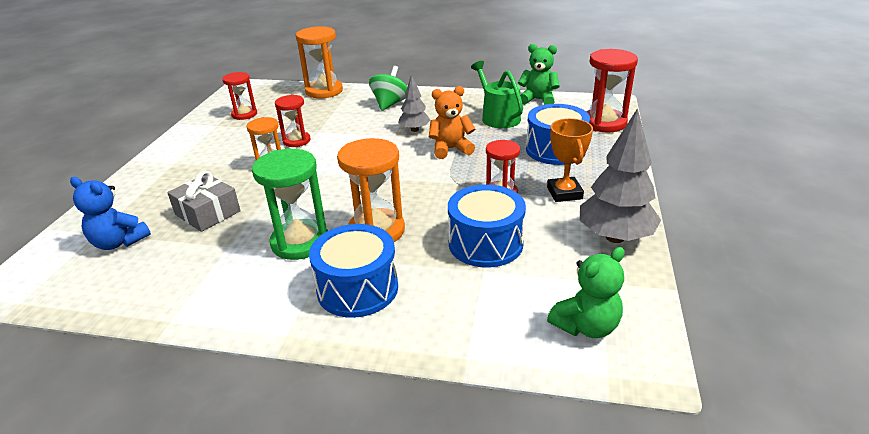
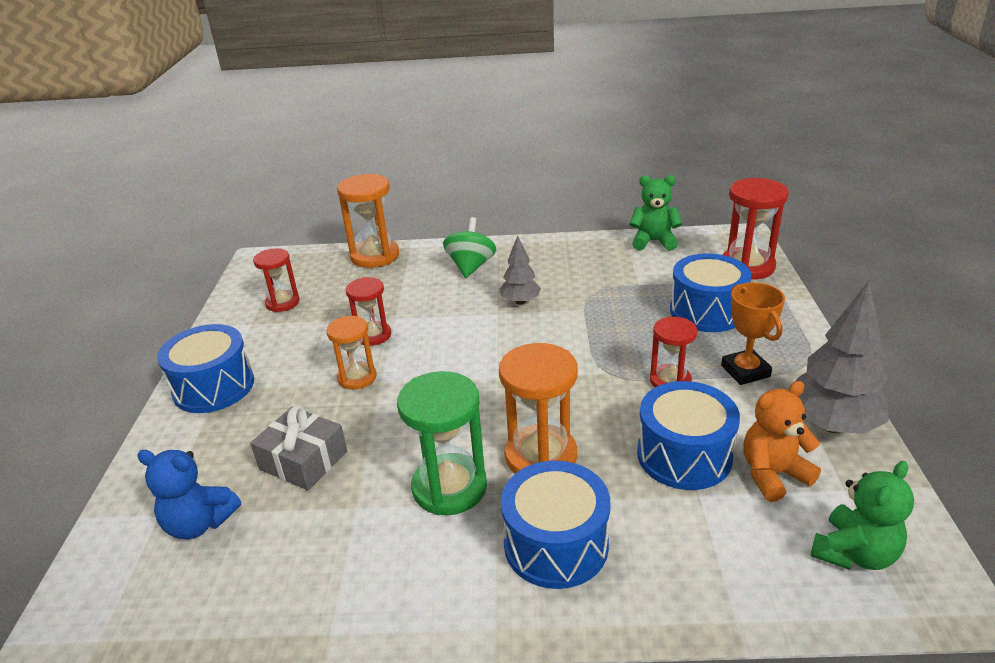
camera: 10 degrees left, 0 degrees up
orange teddy bear [429,86,475,159] -> orange teddy bear moved to [743,381,821,502]
green watering can [471,61,523,128] -> none
none -> blue drum [157,324,254,413]

